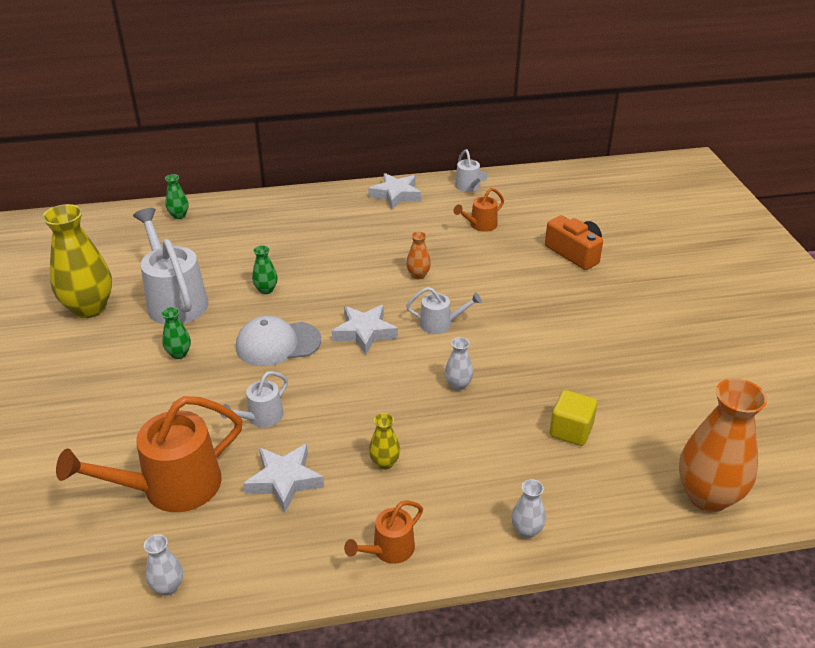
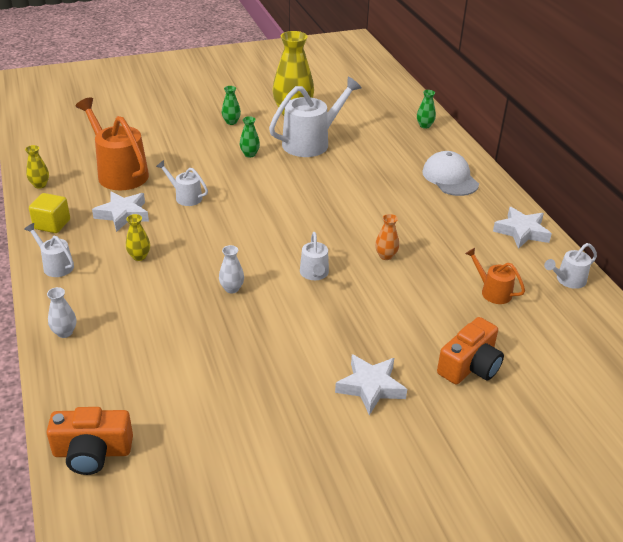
camera: 80 degrees right, 0 degrees up
white vase [144,534,183,596] -> yellow vase [25,145,49,189]
white cap [236,316,321,366] -> white cap moved to [422,151,479,196]
green vase [252,245,278,294] -> green vase moved to [222,86,241,125]
white star [332,305,398,355] -> white star moved to [335,354,407,415]
orange watering can [344,501,423,564] -> white watering can [24,223,74,277]
yellow cube [550,390,597,446] -> yellow cube moved to [29,193,70,233]
orange vase [679,378,767,512] -> orange camera [47,407,133,475]

